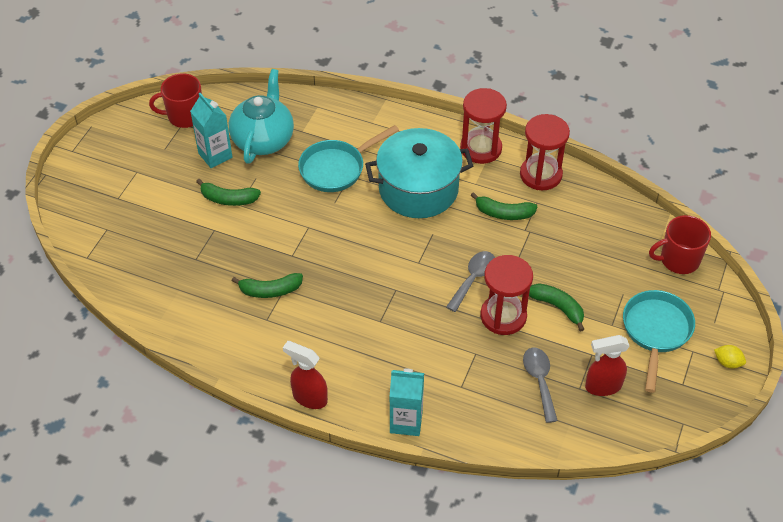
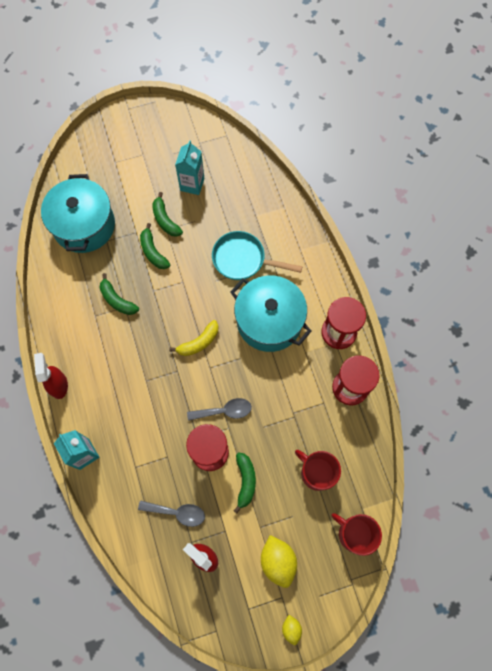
camera: 50 degrees right, 20 degrees up
red mug [149,73,202,128] -> red mug moved to [295,450,341,491]
turquoise teapot [229,69,294,164] -> none
green banana [470,192,538,220] -> green banana moved to [140,223,171,269]
grey spoon [523,347,558,423] -> grey spoon turned 60 degrees clockwise [138,500,205,527]
turquoise pan [623,290,695,393] -> yellow lemon [261,535,297,588]
none -> turquoise pot [41,174,115,253]
none -> yellow banana [169,320,218,356]

